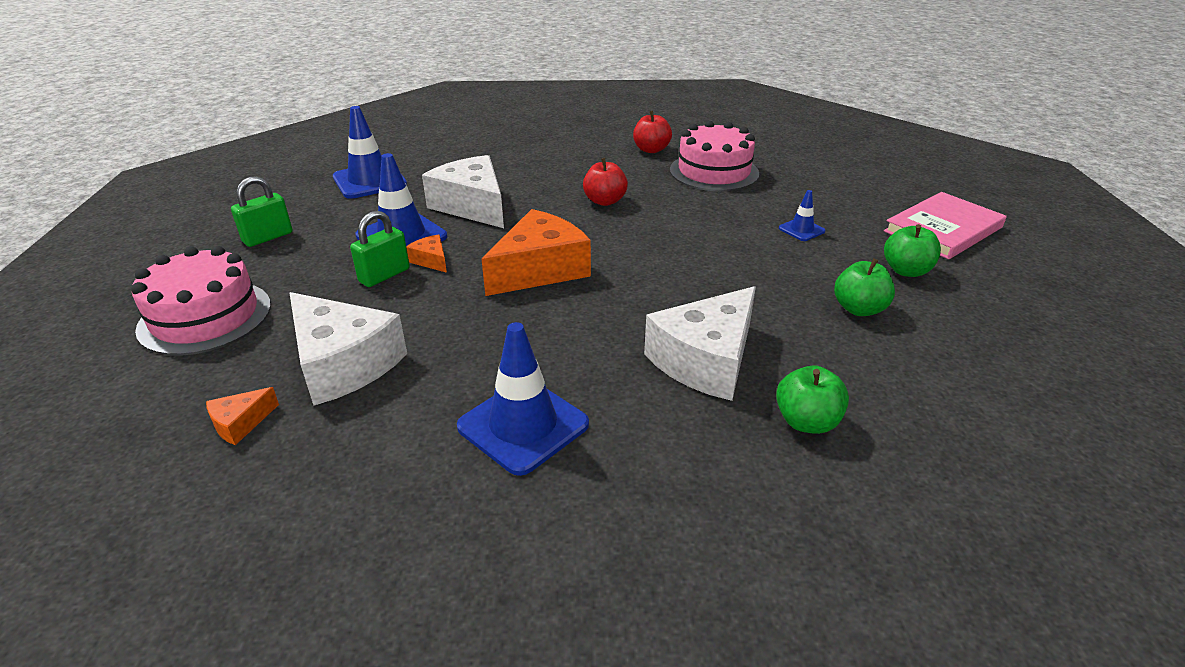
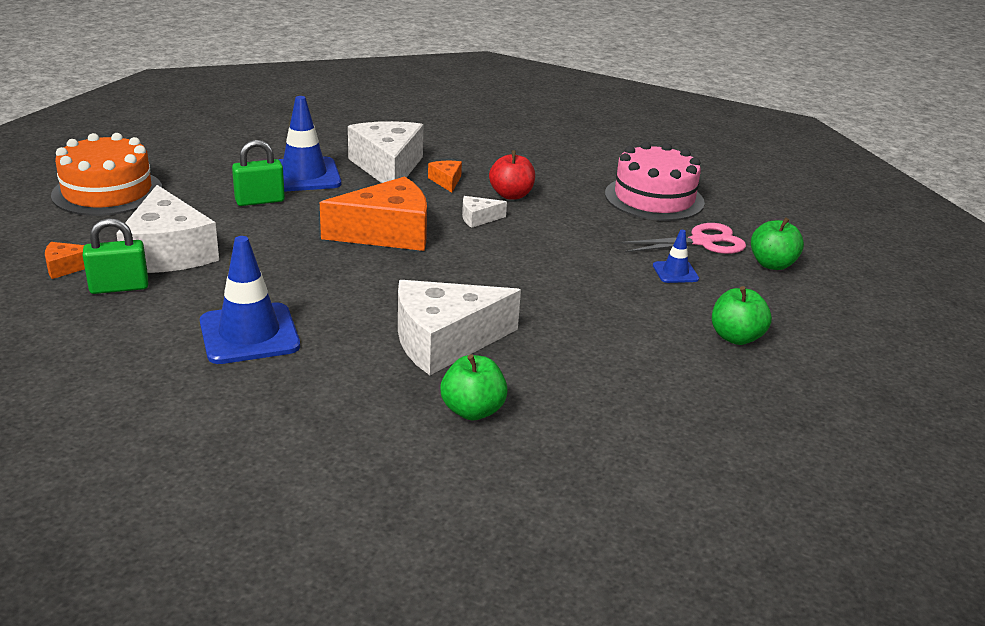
camera: 25 degrees right, 5 degrees down
pink cake [131,246,271,356] -> orange cake [51,133,162,216]
green padlock [231,176,293,247] -> green padlock moved to [83,218,148,294]
blue traffic cone [333,106,407,199] -> none
orange cheese [406,234,447,273] -> orange cheese moved to [428,161,462,193]
red apple [633,111,672,153] -> none
green apple [834,258,895,316] -> green apple moved to [751,217,804,270]
pink book [884,192,1006,259] -> none
none -> white cheese [462,196,507,228]
none -> pink scissors [619,223,746,254]

